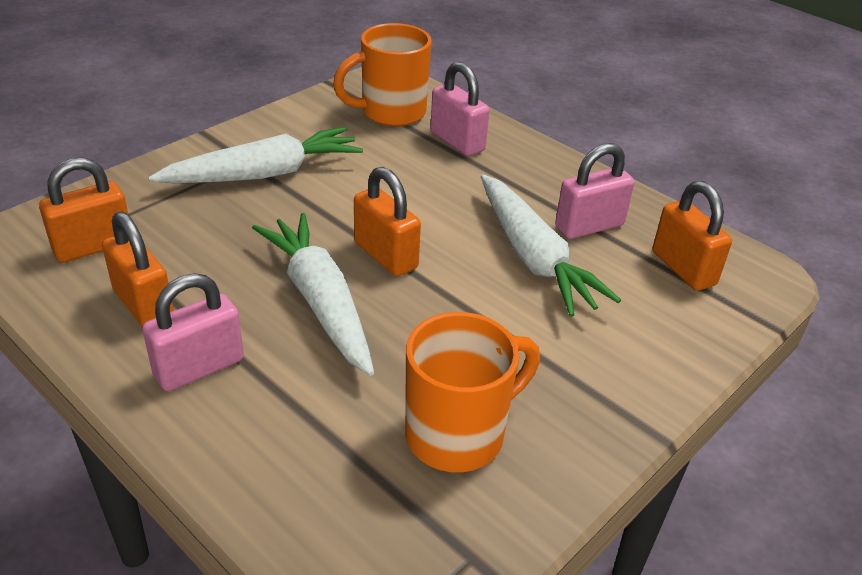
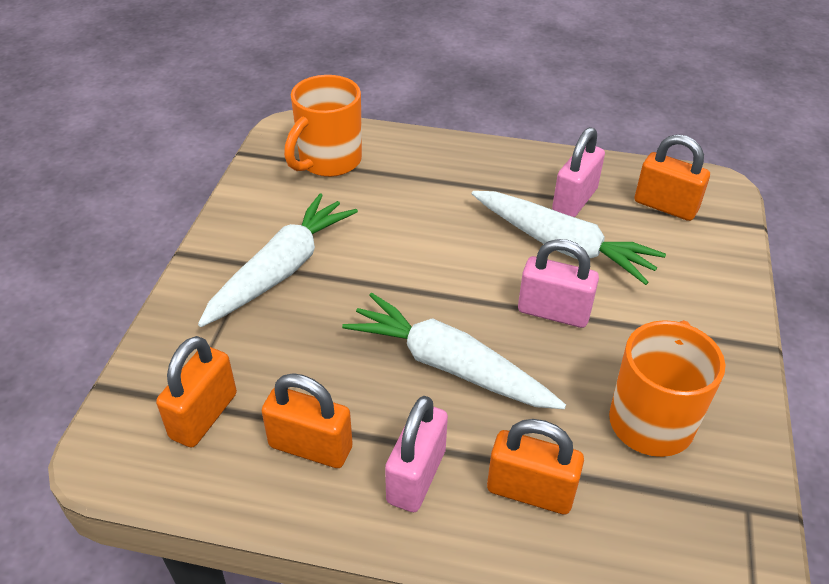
camera: 30 degrees left, 5 degrees up
orange padlock [354,167,421,276] -> orange padlock moved to [487,419,584,514]
pink padlock [430,62,490,156] -> pink padlock moved to [518,239,599,328]

